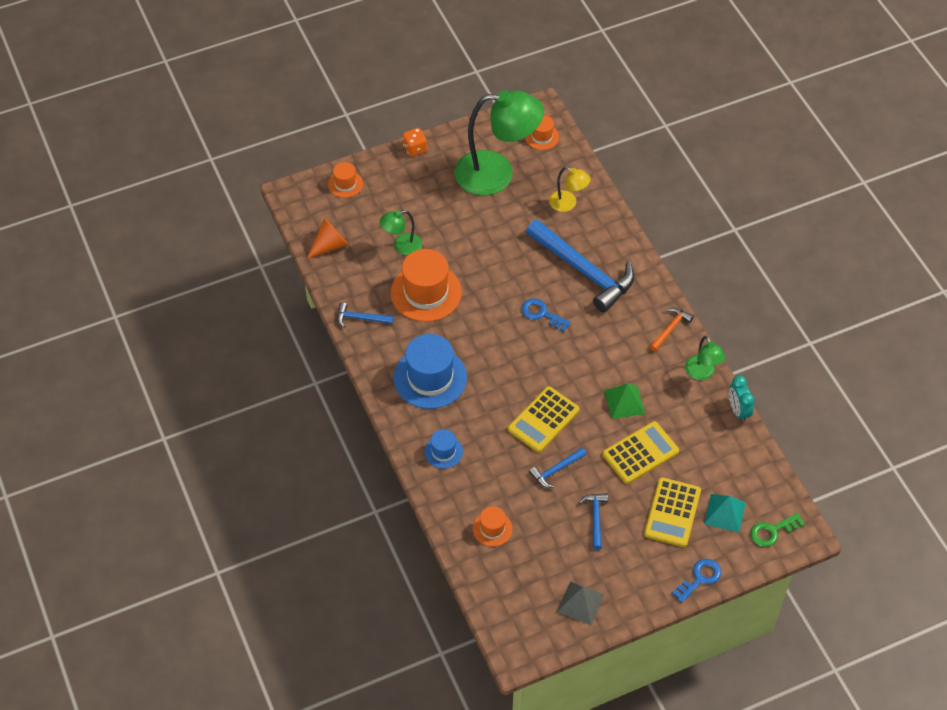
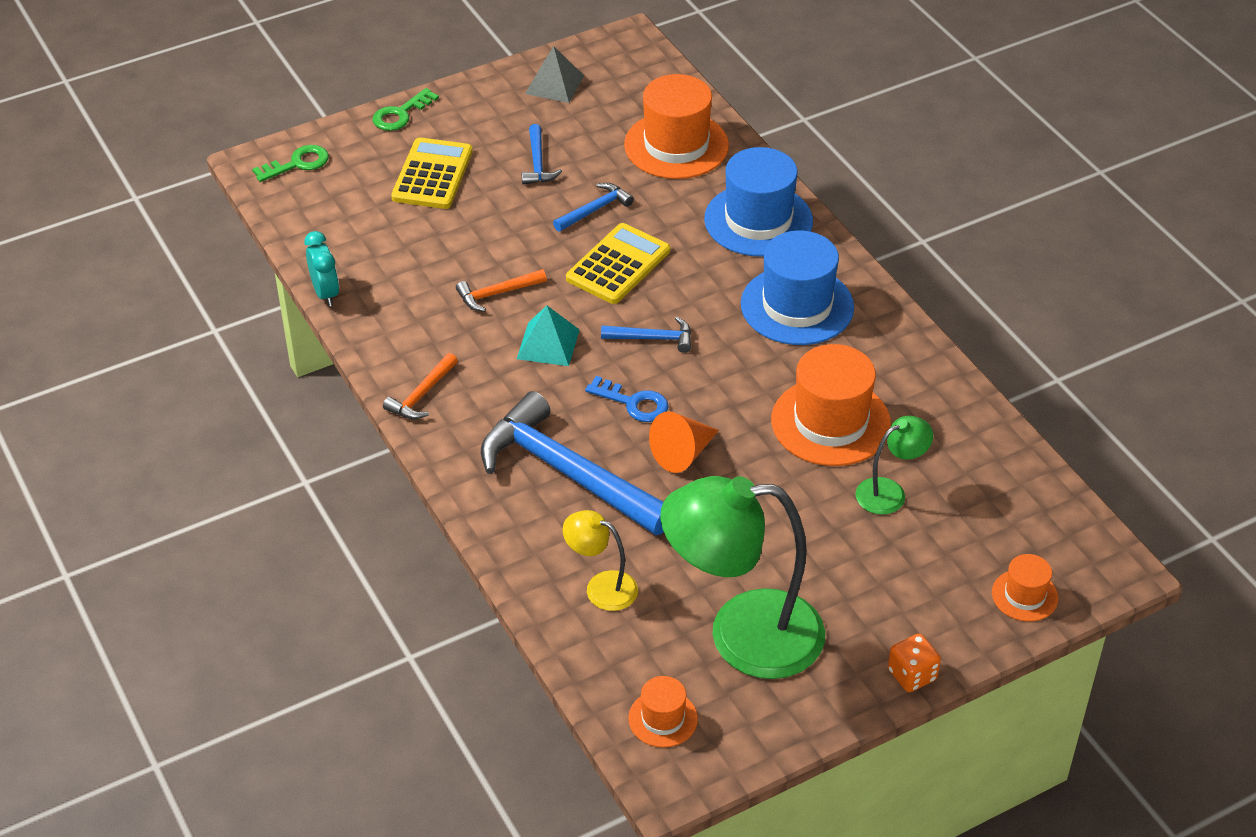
camera: 175 degrees right, 10 degrees down
orange cone [307,218,349,259] -> orange cone moved to [649,411,719,473]
blue hammer [337,302,394,328] -> blue hammer moved to [601,317,691,353]
blue hat [424,429,463,469] -> blue hat [704,147,813,257], size x1.95
orange hat [473,506,513,547] -> orange hat [624,74,729,179], size x1.95
yellow calculator [602,421,679,484] -> none
green pyramid [604,384,645,419] -> orange hammer [456,269,547,312]
blue key [672,559,721,603] -> green key [373,88,439,131]
green lamp [685,336,726,380] -> none
turquoise pyramid [704,494,746,533] -> turquoise pyramid moved to [517,305,580,366]

